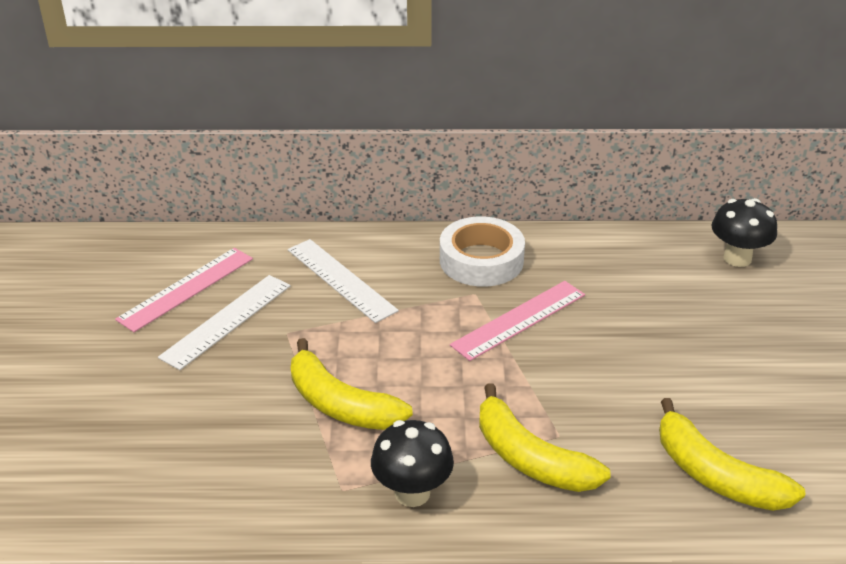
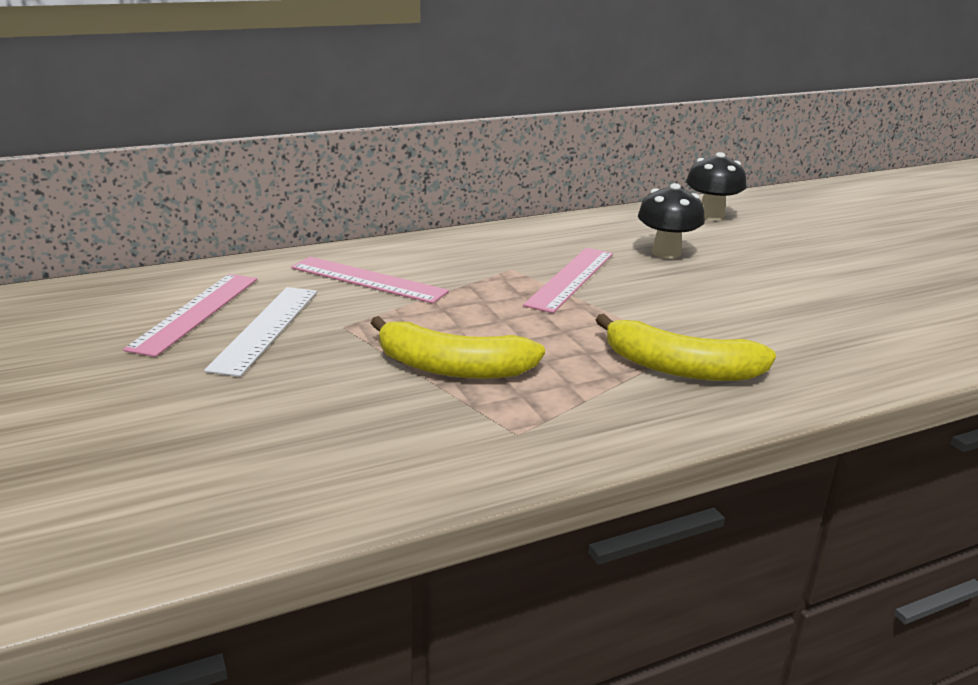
camera: 25 degrees left, 10 degrees down
white ruler [288,239,399,323] -> pink ruler [291,257,449,304]
black mushroom [371,420,454,507] -> black mushroom moved to [638,183,705,259]
white tape [440,217,525,287] -> none
yellow banana [659,398,805,511] -> none

